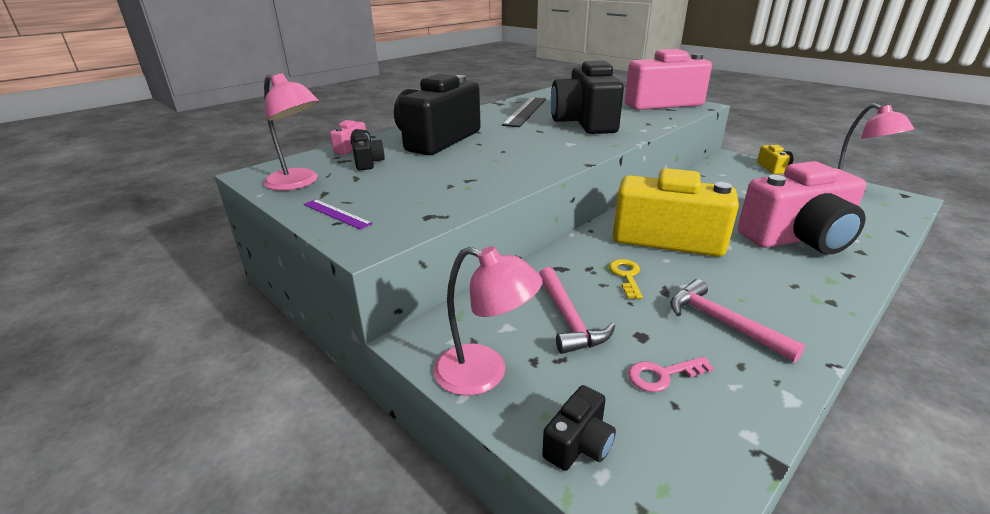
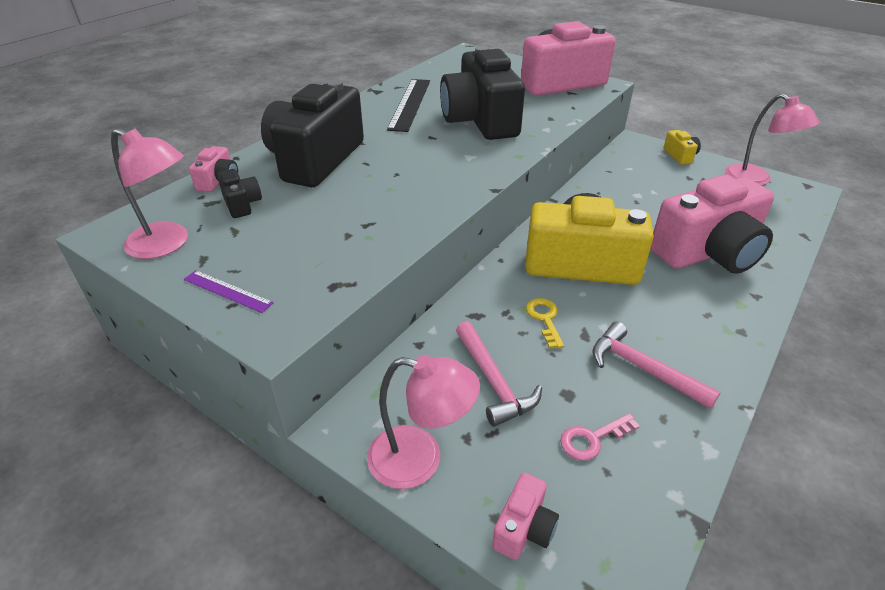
camera: 10 degrees left, 10 degrees up
black camera [542,385,616,471] -> pink camera [492,473,559,560]

